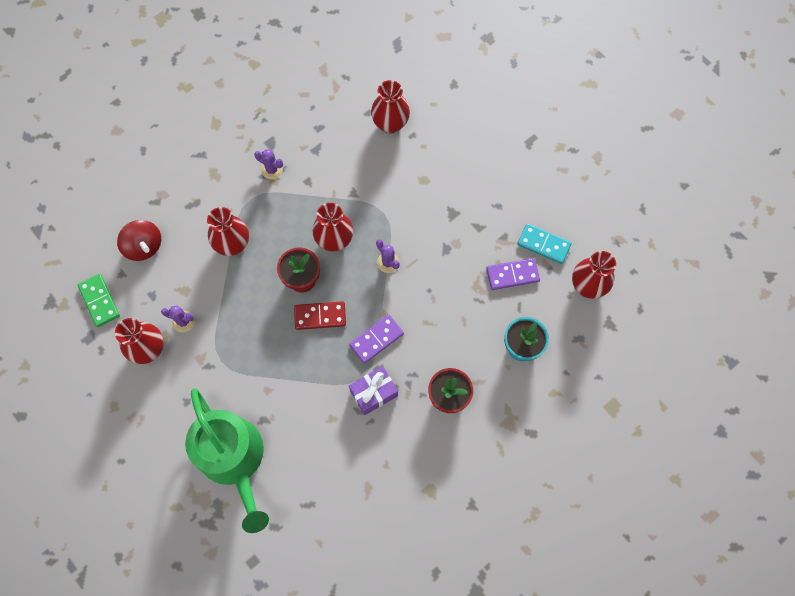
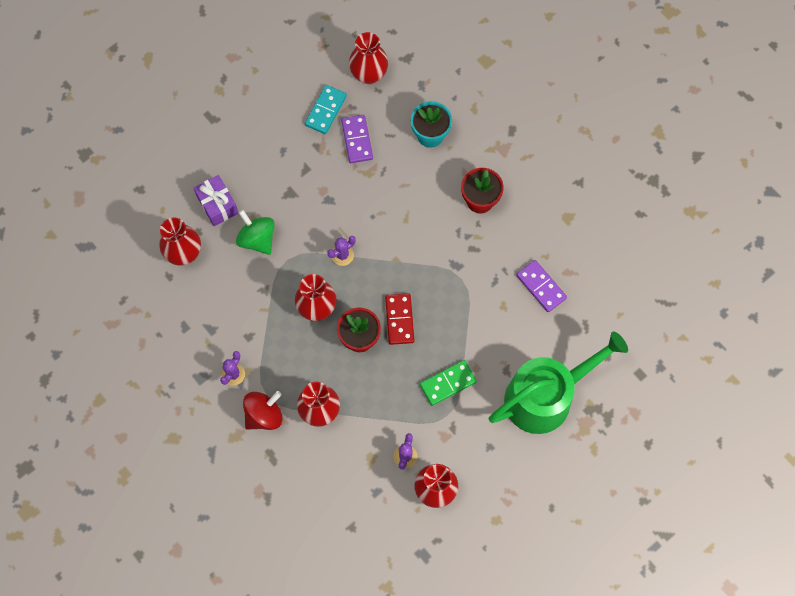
camera: 90 degrees left, 0 degrees up
green domino [78,274,120,327] -> green domino moved to [420,360,477,406]
red spinning top [117,220,161,261] -> red spinning top moved to [243,391,283,430]
purple domino [349,314,404,364] -> purple domino moved to [516,260,567,312]
purple gift [349,366,398,415] -> purple gift moved to [194,175,239,226]
none -> green spinning top [236,210,275,255]

